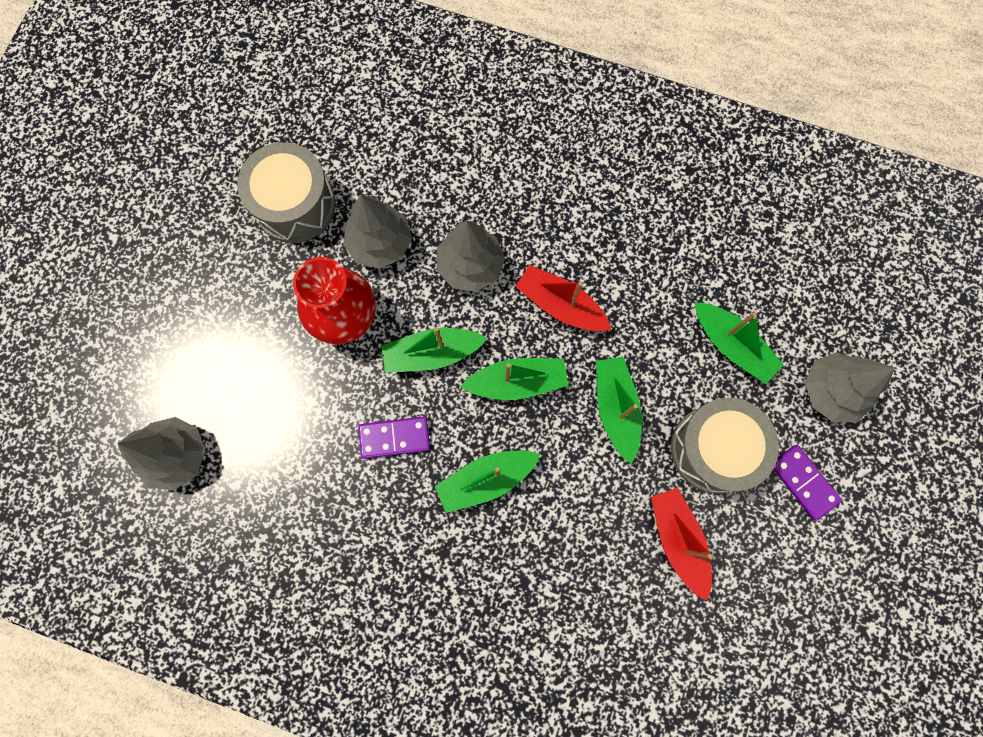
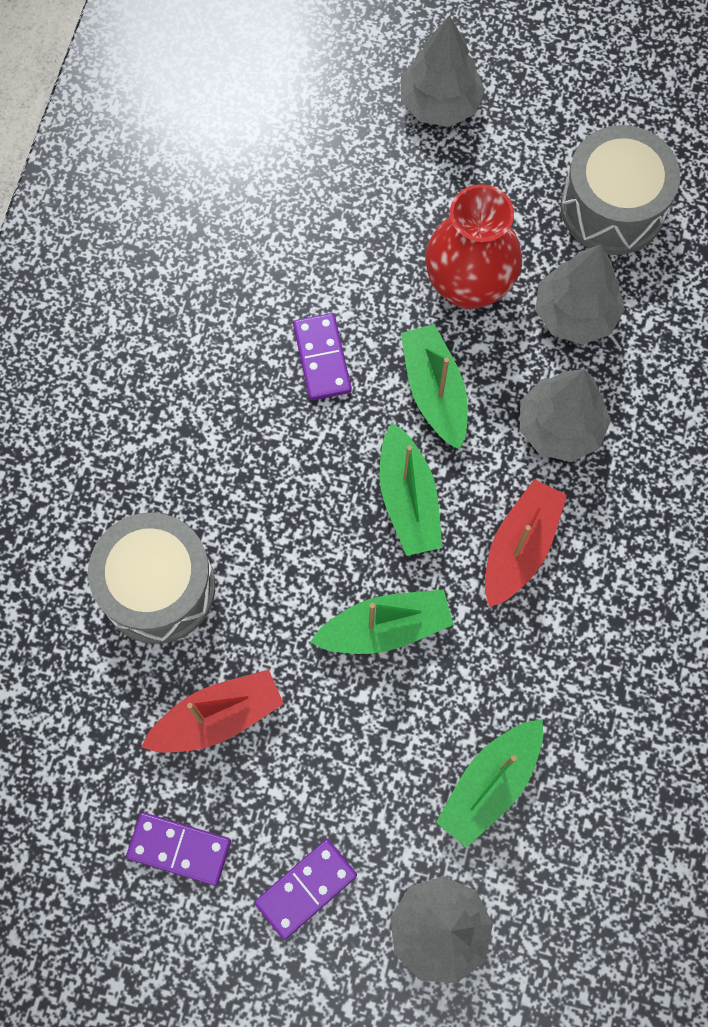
camera: 85 degrees right, 5 degrees down
grey tree [118,417,205,490] -> grey tree moved to [401,15,485,127]
green boat [435,450,541,513] -> none
grey drum [671,398,779,493] -> grey drum moved to [88,512,215,644]
none -> purple domino [126,812,231,886]

